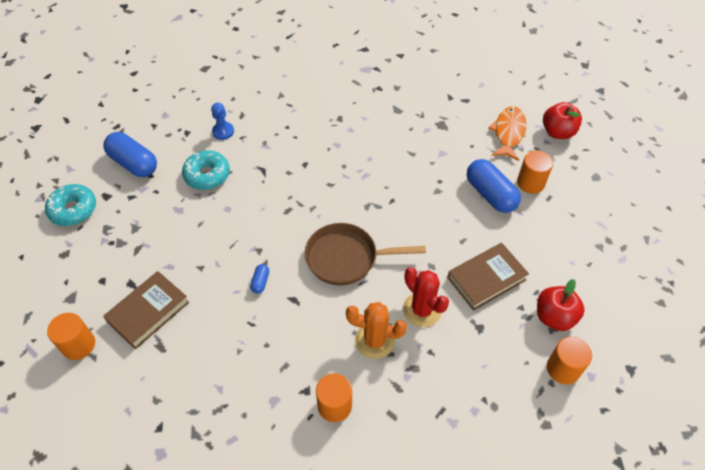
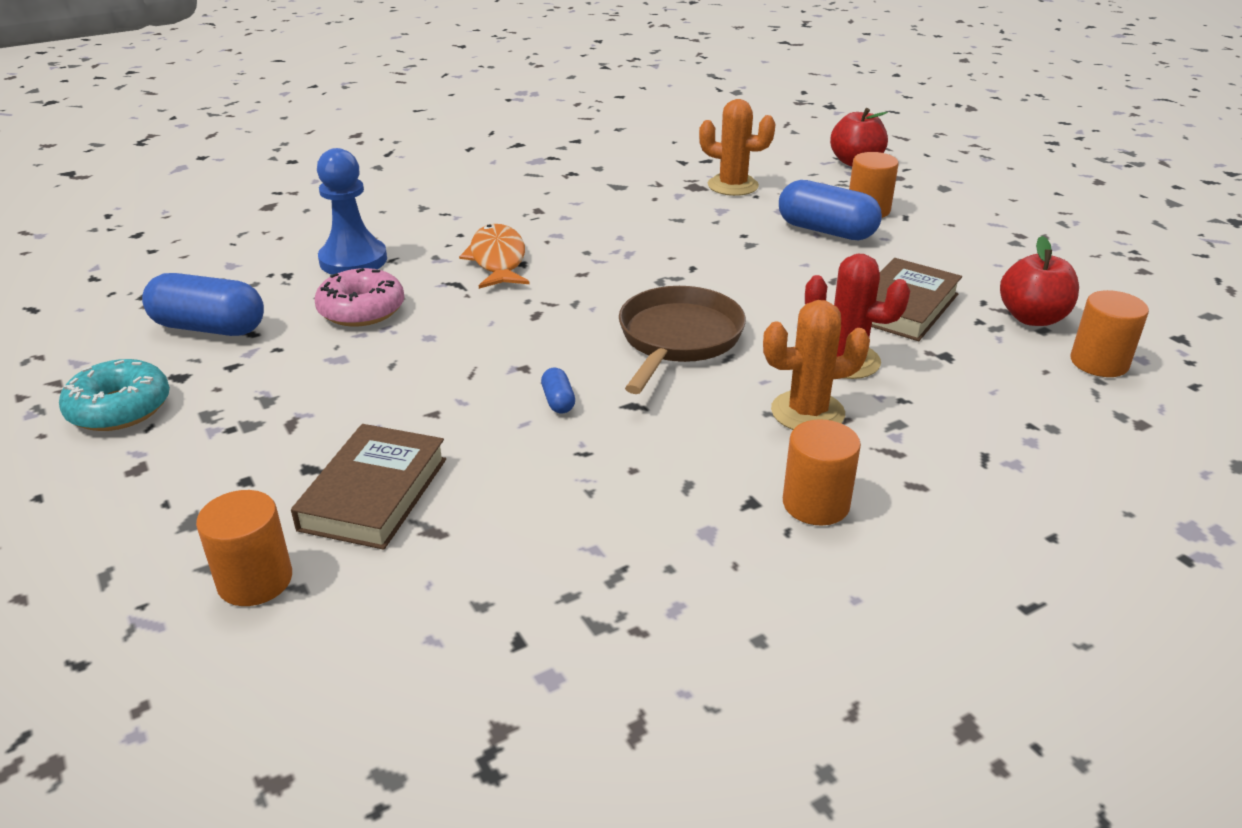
camera: 25 degrees left, 20 degrees down
turquoise donut [182,150,230,190] -> pink donut [314,268,404,327]
blue pawn [211,103,234,140] -> blue pawn [317,148,387,275], size x1.70
brown pan [305,223,426,285] -> brown pan turned 135 degrees clockwise [619,286,746,394]
orange fish [488,106,526,161] -> orange fish moved to [459,224,530,289]
none -> orange cactus [699,99,776,196]

